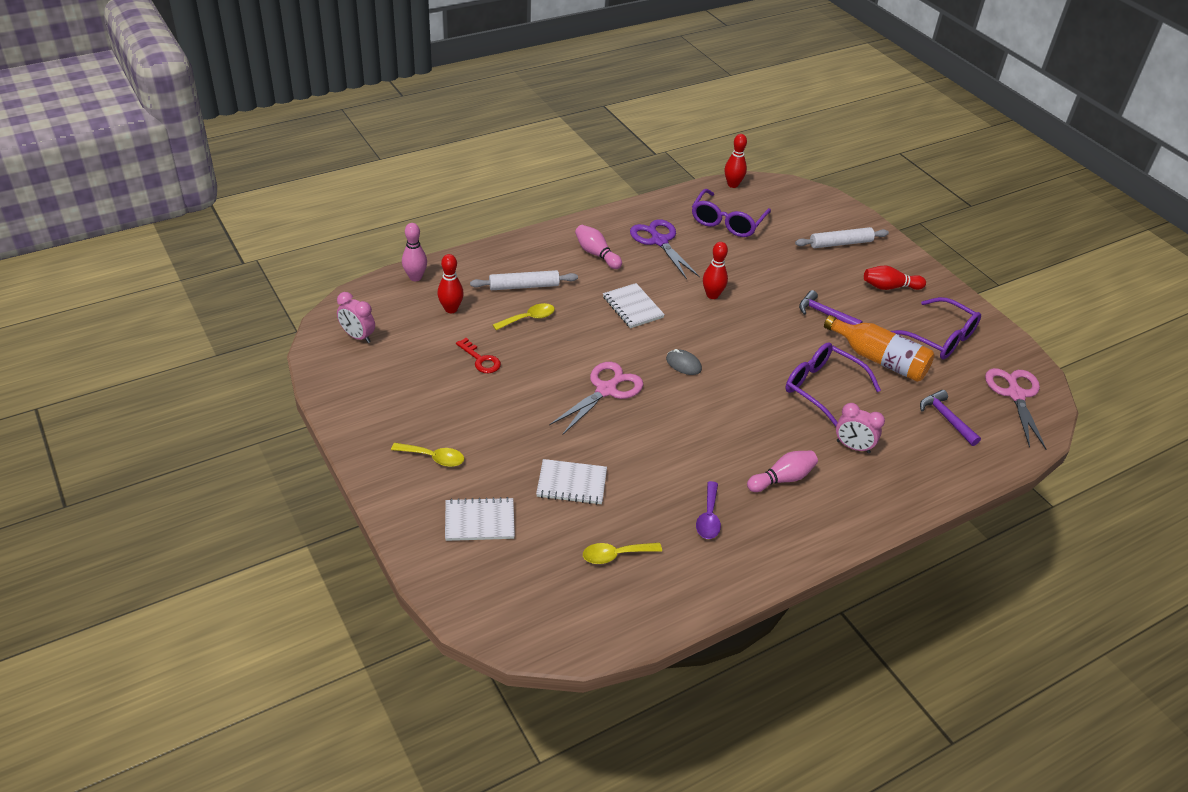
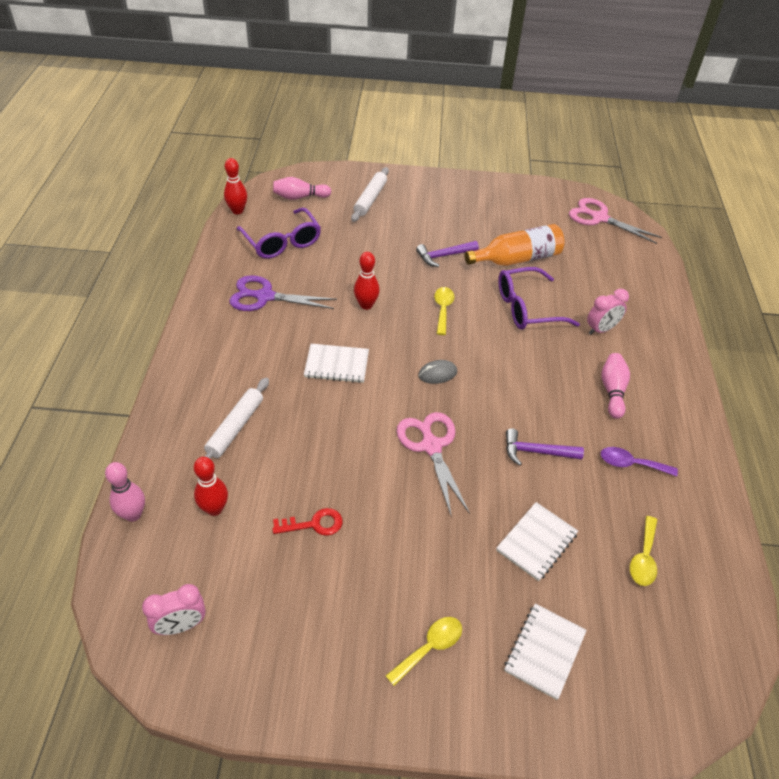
camera: 55 degrees left, 5 degrees up
yellow spoon [493,303,555,330] -> yellow spoon moved to [434,287,455,335]
pink bowling pin [575,225,622,269] -> pink bowling pin moved to [273,177,331,200]
purple spoon [696,481,721,539] -> purple spoon turned 150 degrees clockwise [600,447,678,477]
red bowling pin [864,266,926,290] -> none
purple glasses [891,297,981,359] -> none
purple hammer [920,390,981,446] -> purple hammer moved to [506,429,584,466]

